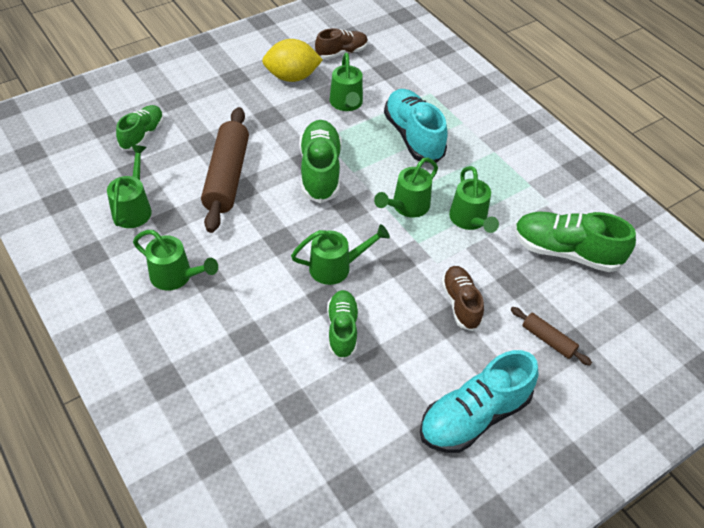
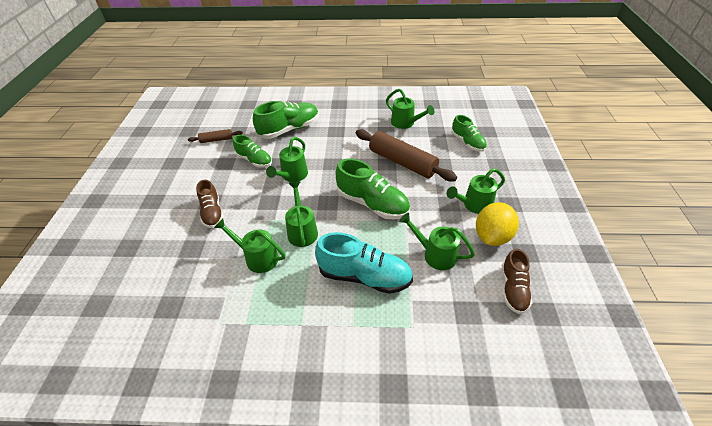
camera: 130 degrees right, 5 degrees down
green watering can [133,230,218,291] -> green watering can moved to [447,168,505,214]
turquoise shoe [420,350,539,453] -> none
brown shoe [442,266,484,331] -> brown shoe turned 45 degrees clockwise [196,180,224,228]
brown rolling pin [511,307,592,366] -> brown rolling pin moved to [188,129,243,143]
green shoe [514,212,636,272] -> green shoe moved to [253,101,319,139]

